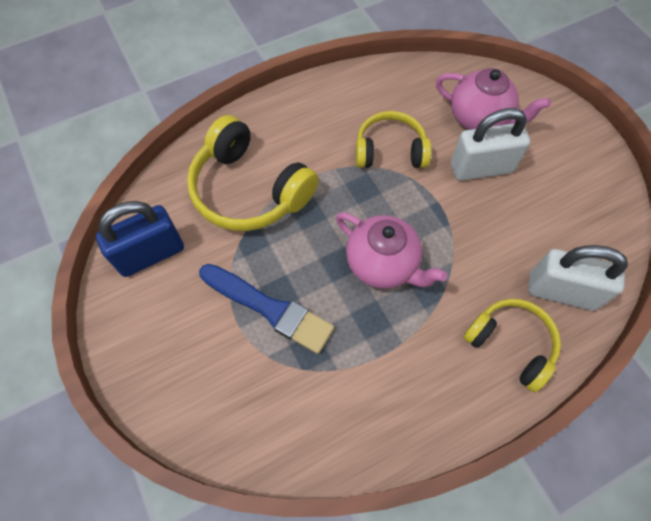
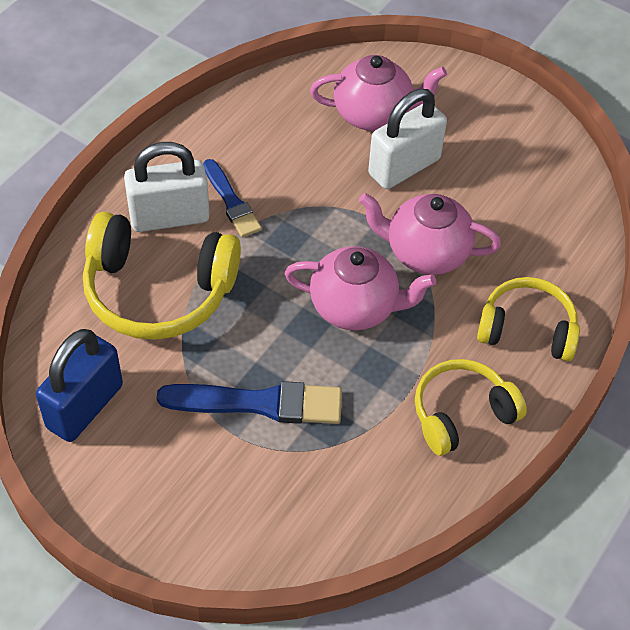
camera: 30 degrees left, 10 degrees down
yellow headphones [356,111,431,168] -> yellow headphones moved to [415,359,527,456]
white padlock [528,245,628,311] -> white padlock moved to [124,142,210,232]
none -> blue brush [203,159,262,238]
none -> pink teapot [359,193,501,275]

